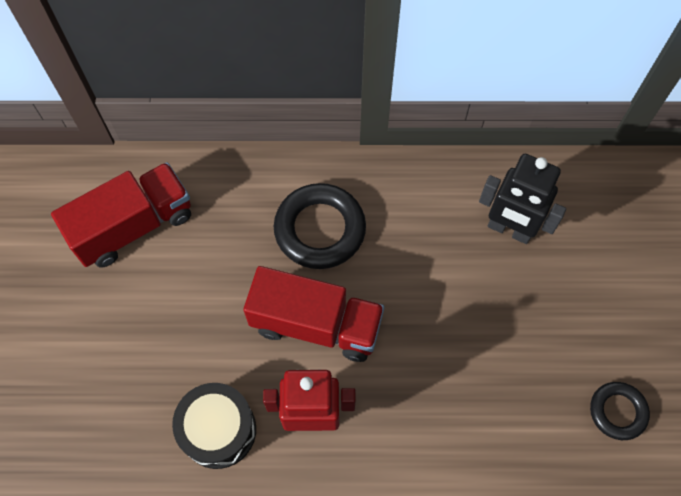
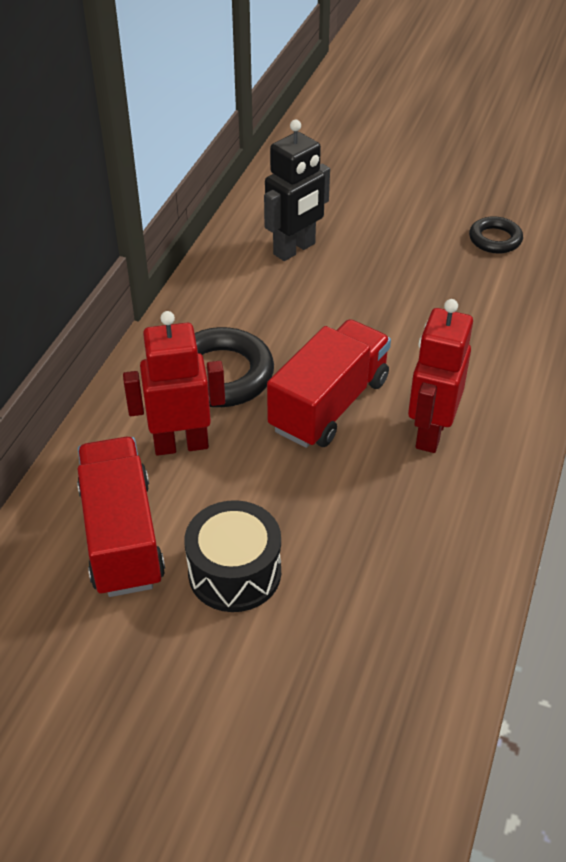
camera: 70 degrees left, 20 degrees down
black drum [172,383,256,469] -> black drum moved to [184,500,281,612]
none -> red robot [123,311,225,456]

